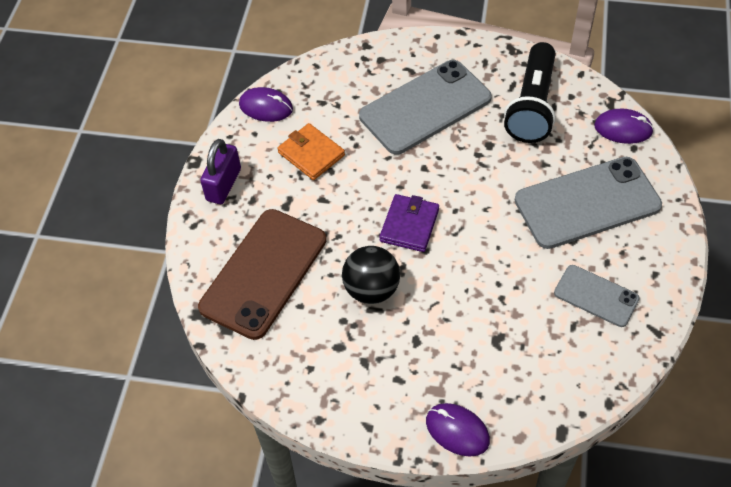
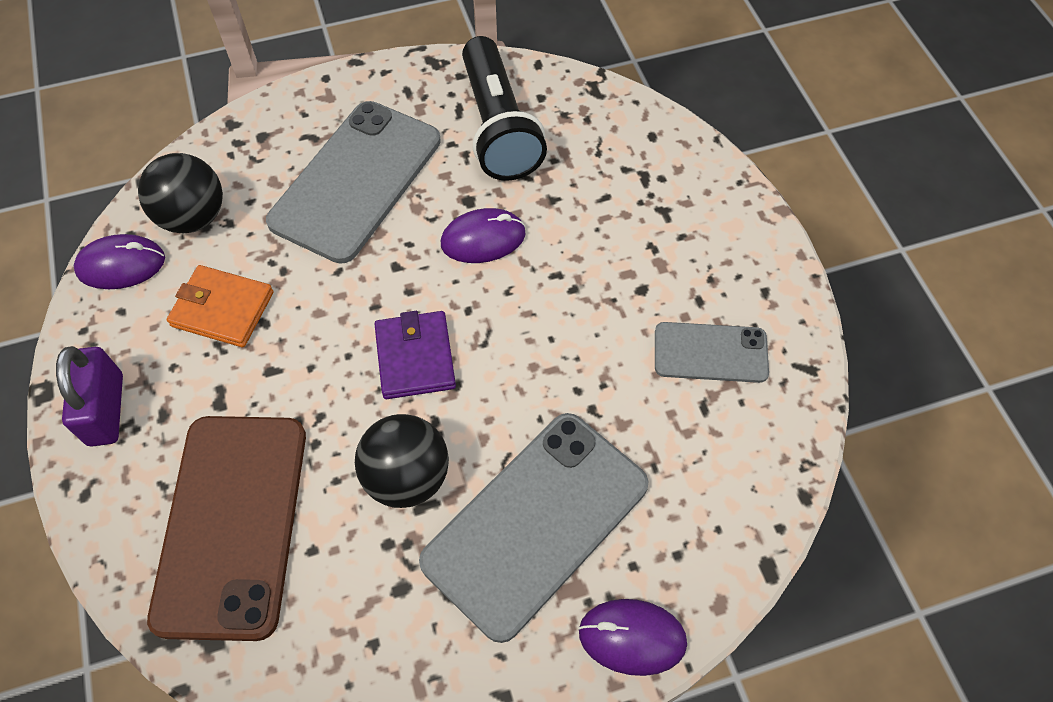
camera: 30 degrees left, 5 degrees up
grey phone [515,157,662,249] -> grey phone moved to [419,413,649,643]
purple mouse [594,109,654,144] -> purple mouse moved to [441,208,526,263]
none -> black ball [138,153,223,233]

